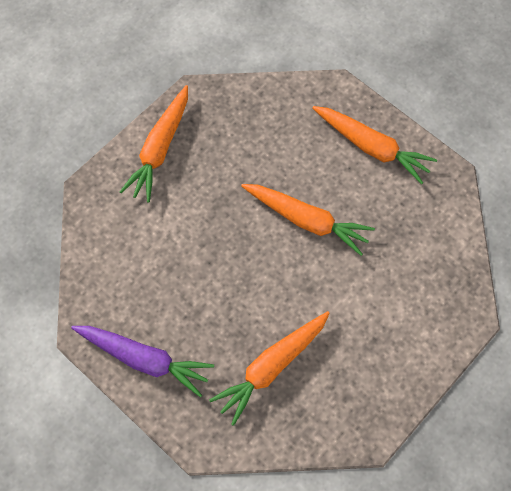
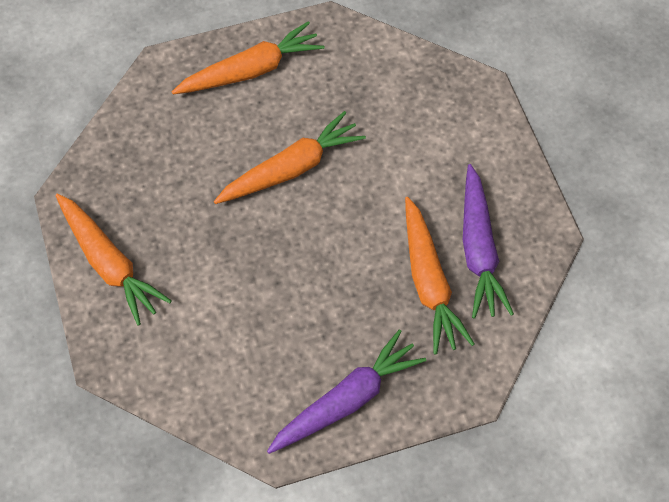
camera: 60 degrees left, 5 degrees down
none -> purple carrot [463,164,514,319]

